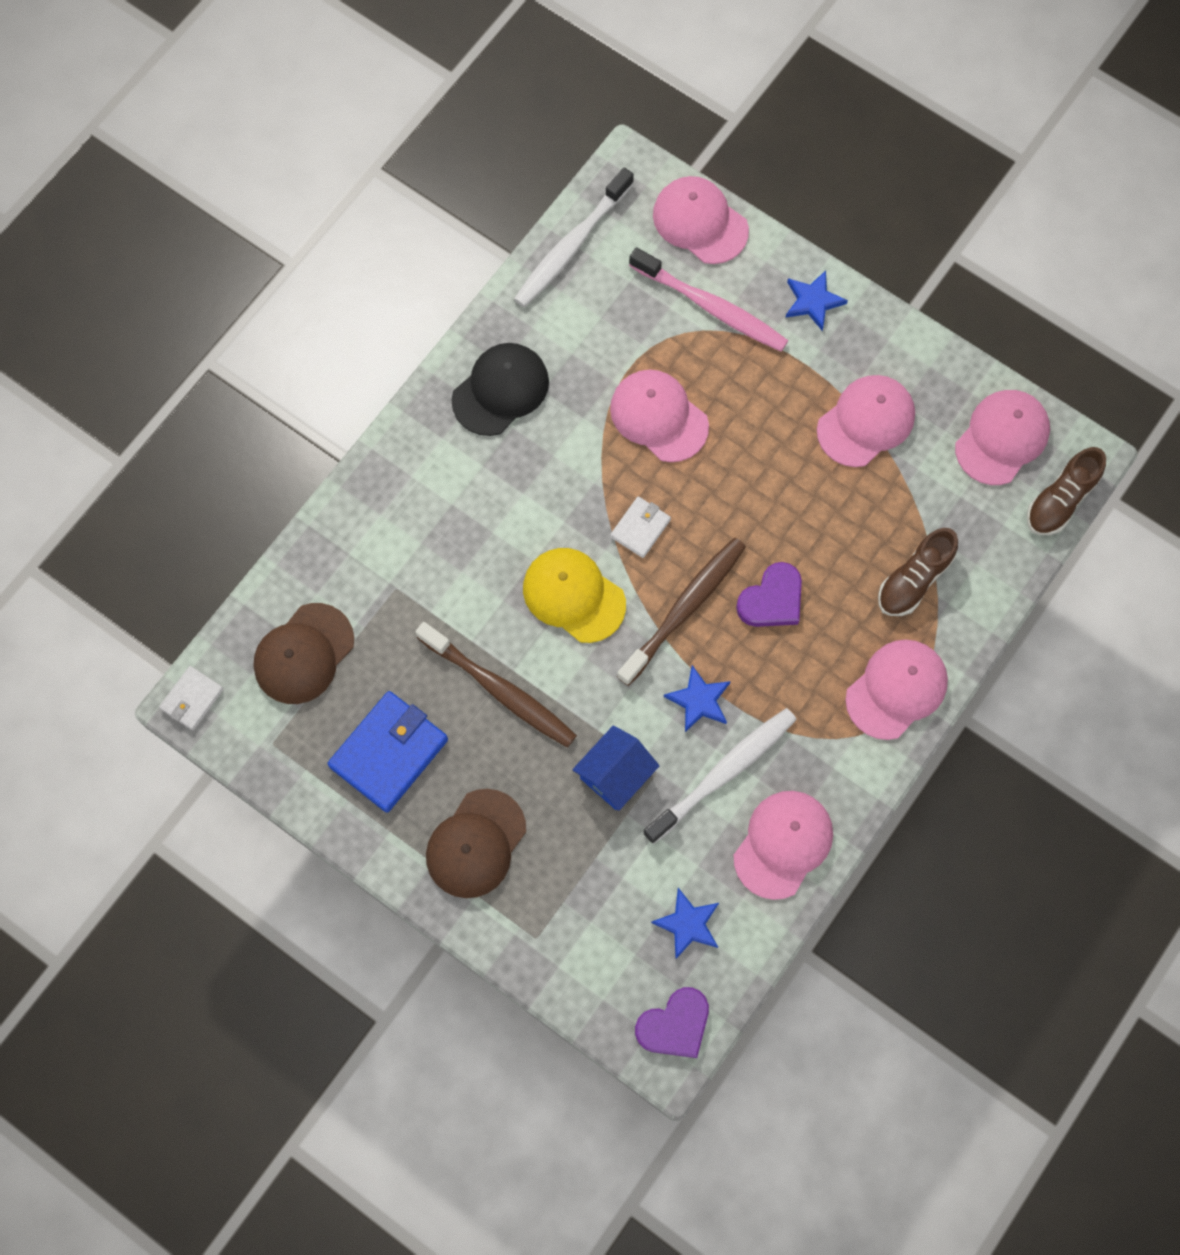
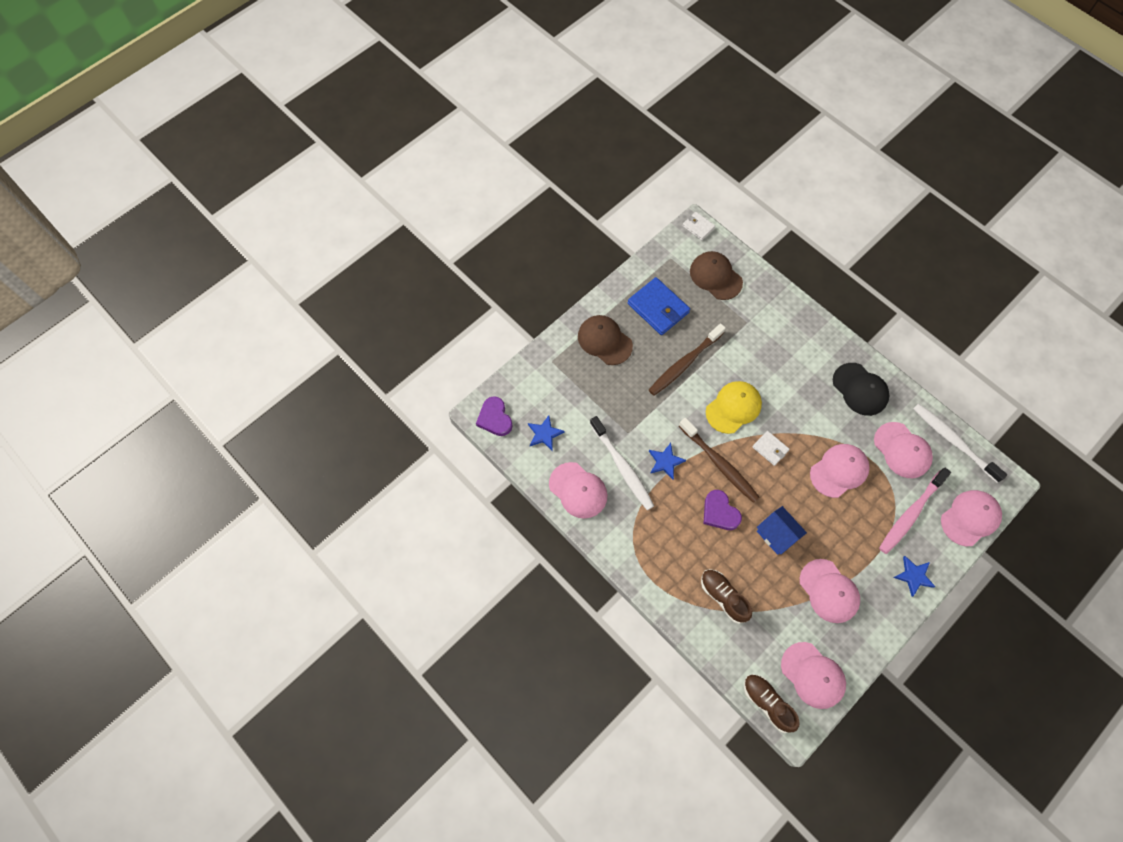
camera: 100 degrees right, 5 degrees down
blue house [572,725,659,811] -> blue house moved to [757,506,807,555]
pink cap [845,640,948,740] -> pink cap moved to [874,422,933,478]

